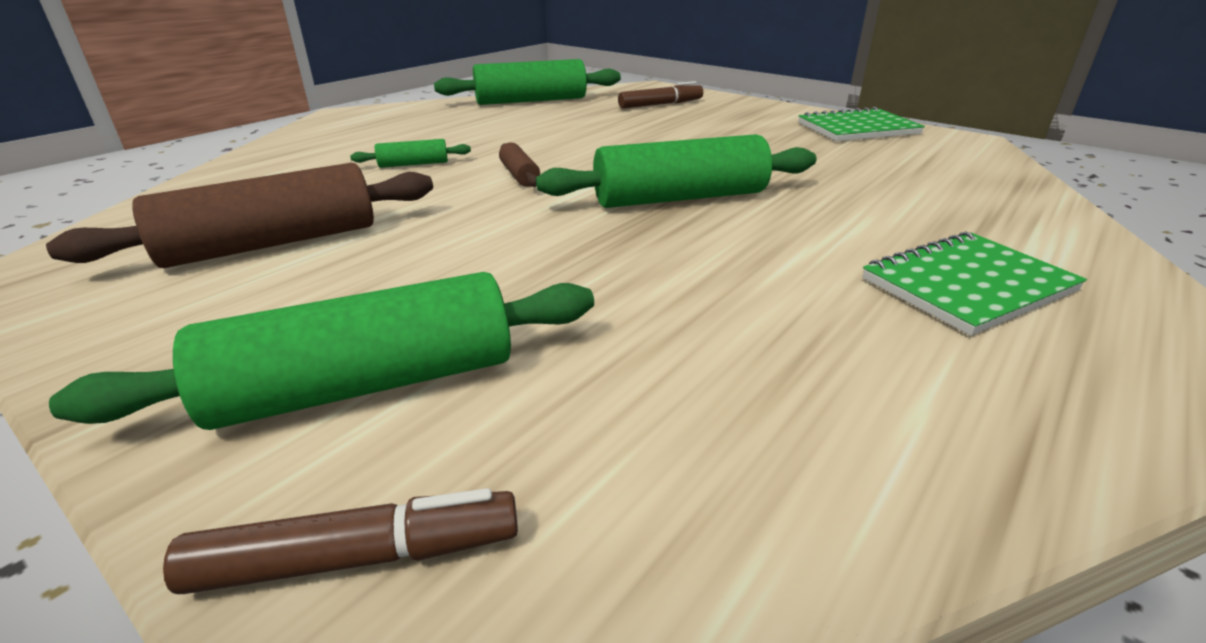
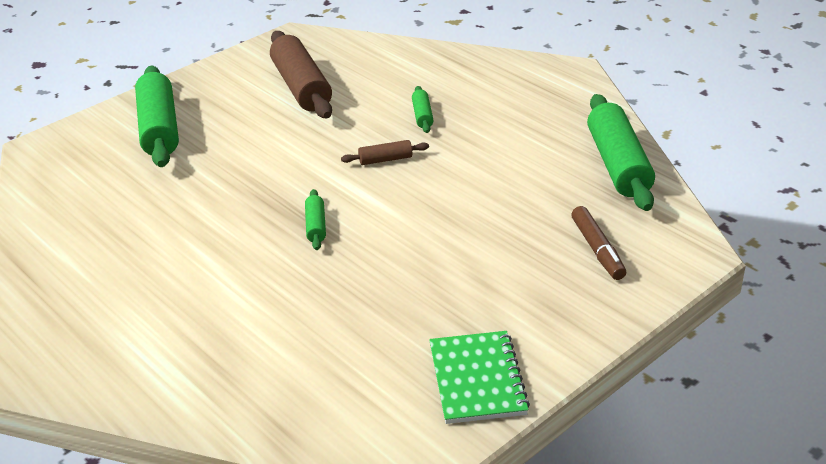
camera: 100 degrees right, 5 degrees up
brown marker [163,488,518,594] -> none
green rolling pin [536,134,817,208] -> green rolling pin [305,189,326,250], size x0.46
green notebook [862,231,1087,336] -> none

